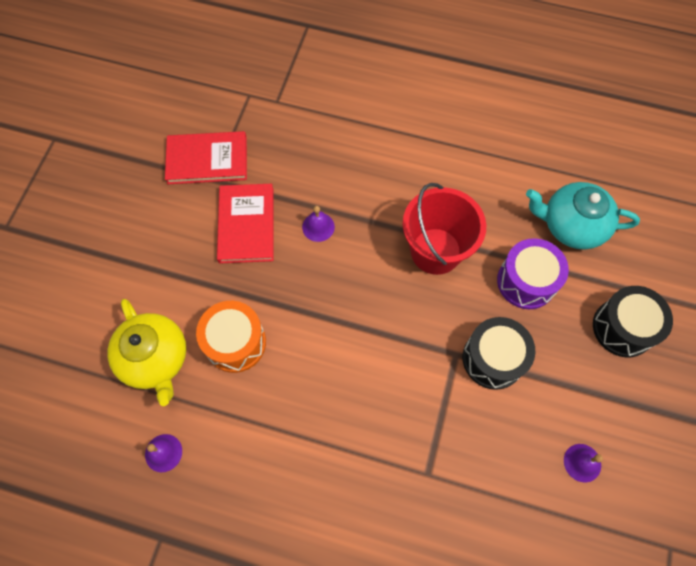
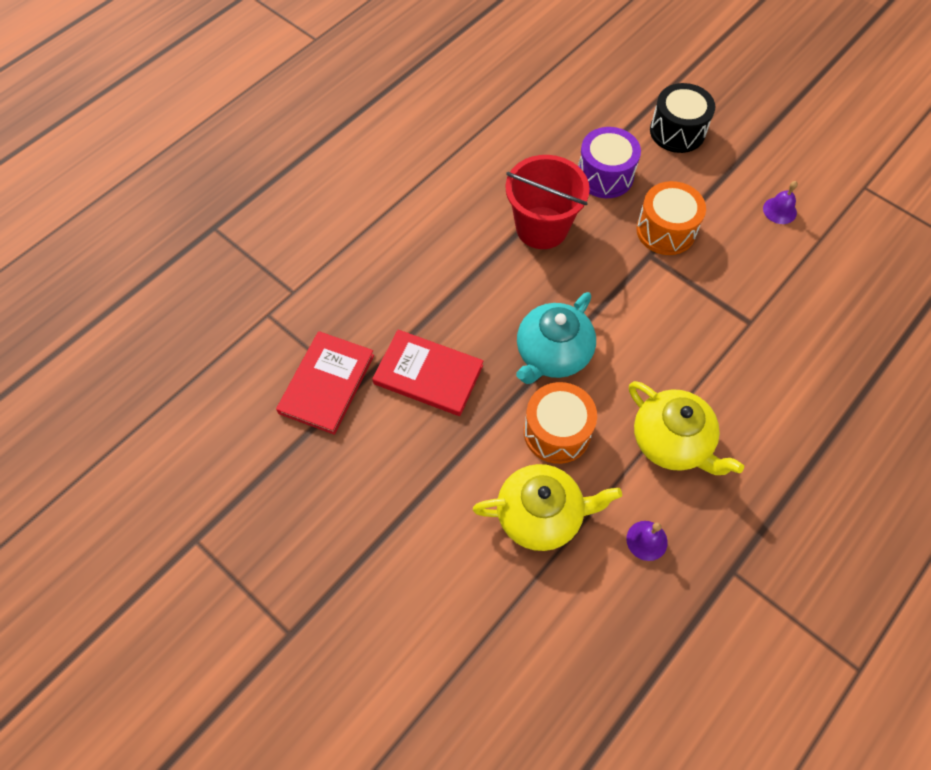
camera: 65 degrees left, 5 degrees down
purple bell [302,206,335,242] -> none
black drum [463,317,535,390] -> orange drum [636,181,706,255]
turquoise teapot [526,182,640,250] -> turquoise teapot moved to [516,292,596,384]
none -> yellow teapot [629,381,744,475]

